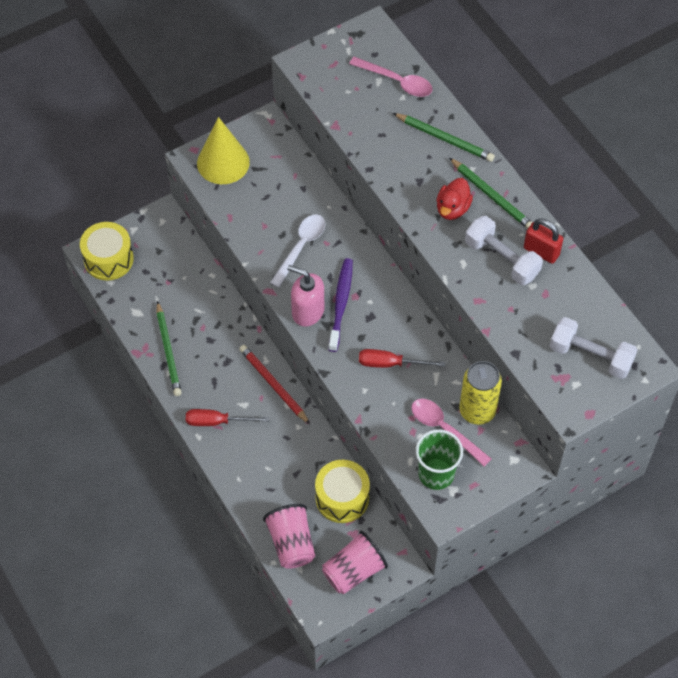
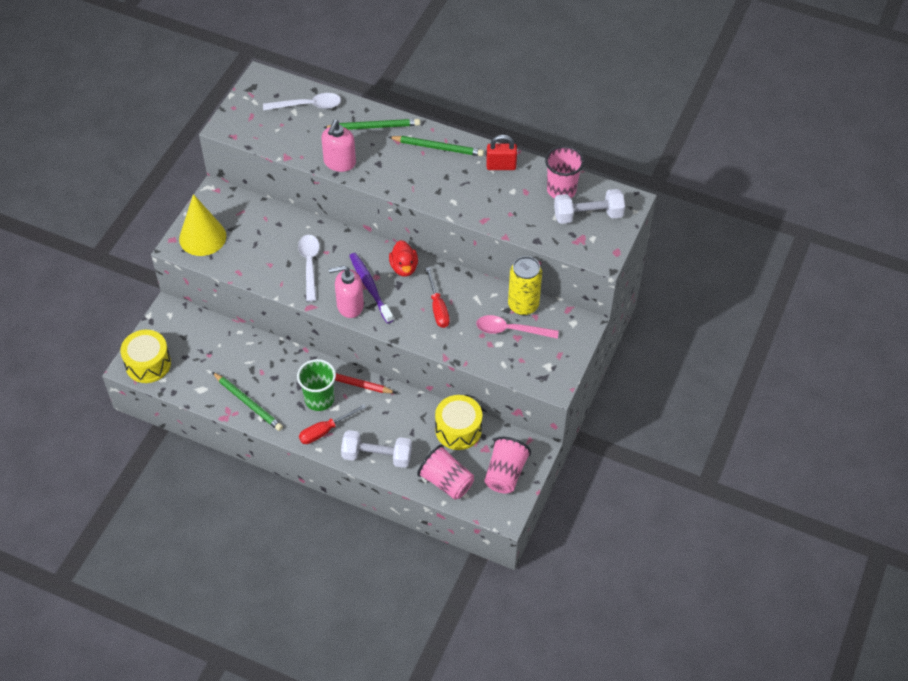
camera: 35 degrees left, 5 degrees down
pink spoon [349,57,433,97] -> white spoon [263,93,341,111]
red screwdriver [359,349,445,368] -> red screwdriver turned 75 degrees counterclockwise [425,267,450,328]
green cup [415,429,463,490] -> green cup moved to [297,359,336,411]
red duck [436,178,473,220] -> red duck moved to [389,240,418,277]
white dumbbell [465,216,543,285] -> white dumbbell moved to [341,430,412,468]
none -> pink soap dispenser [321,120,356,172]
none -> pink cup [545,146,584,199]

